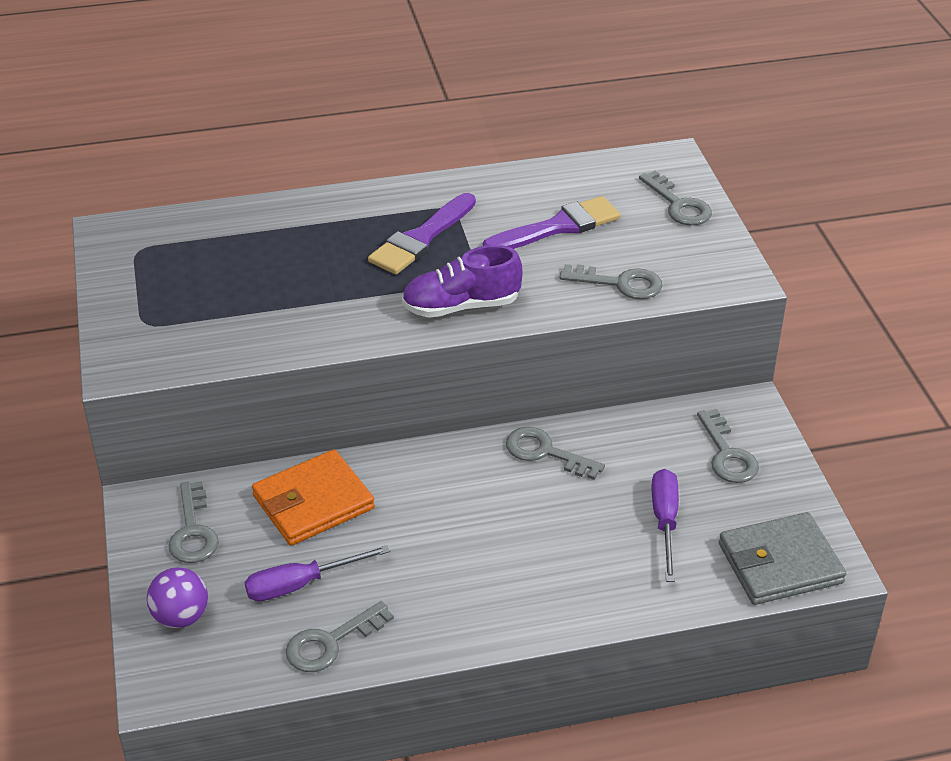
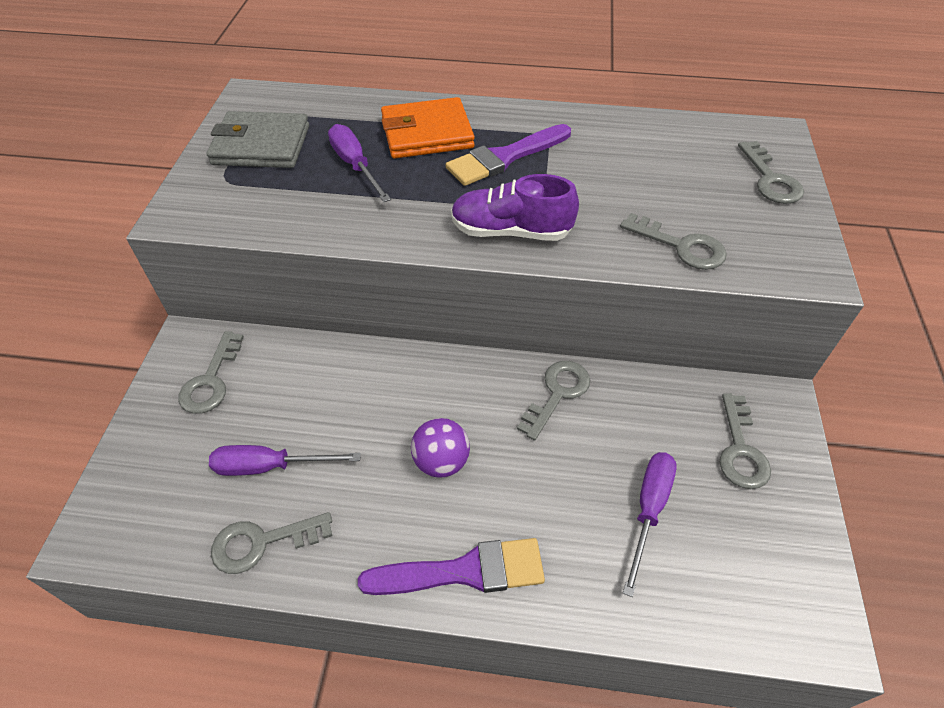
camera: 20 degrees right, 10 degrees up
purple ball [147,567,208,628] -> purple ball moved to [411,418,470,478]
orange wallet [252,449,375,546] -> orange wallet moved to [381,97,475,158]
purple brush [483,196,620,249] -> purple brush moved to [358,538,545,595]
grey key [506,427,605,480] -> grey key turned 75 degrees clockwise [517,361,590,441]
grey wallet [719,512,847,605] -> grey wallet moved to [207,111,309,168]
none -> purple screwdriver [328,124,391,202]

